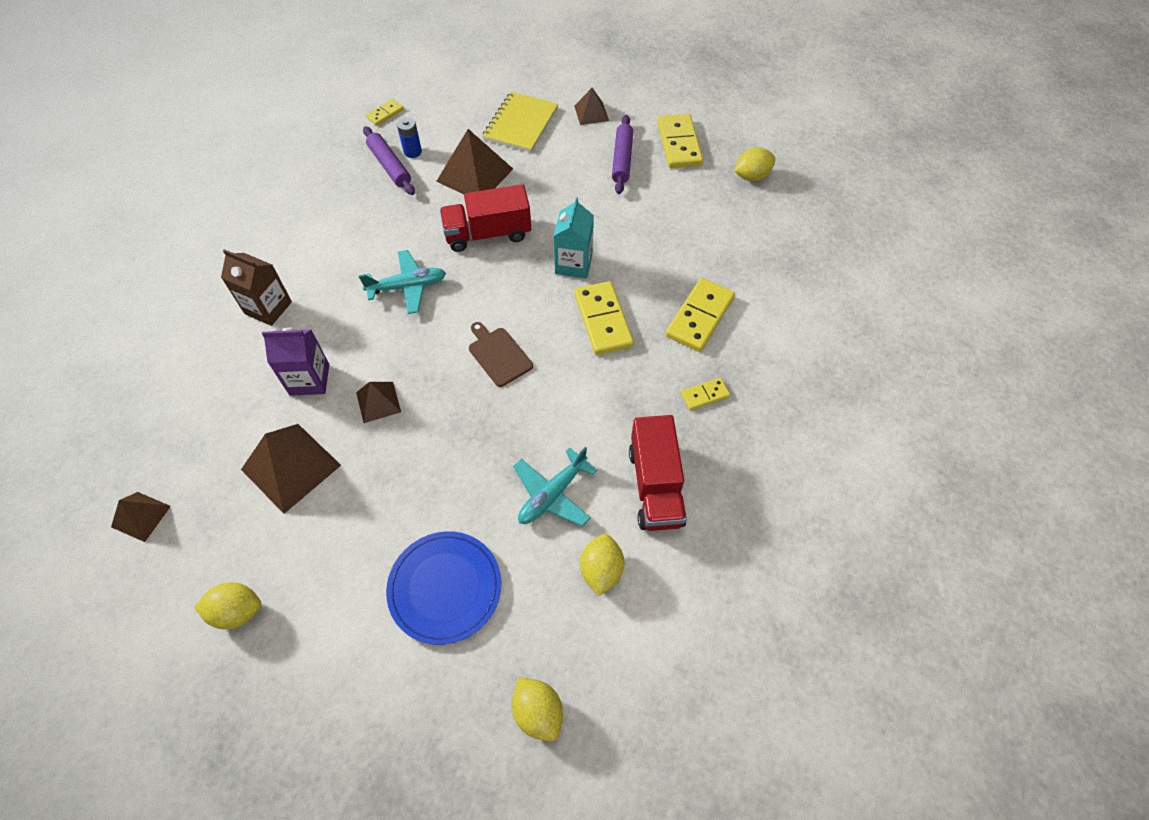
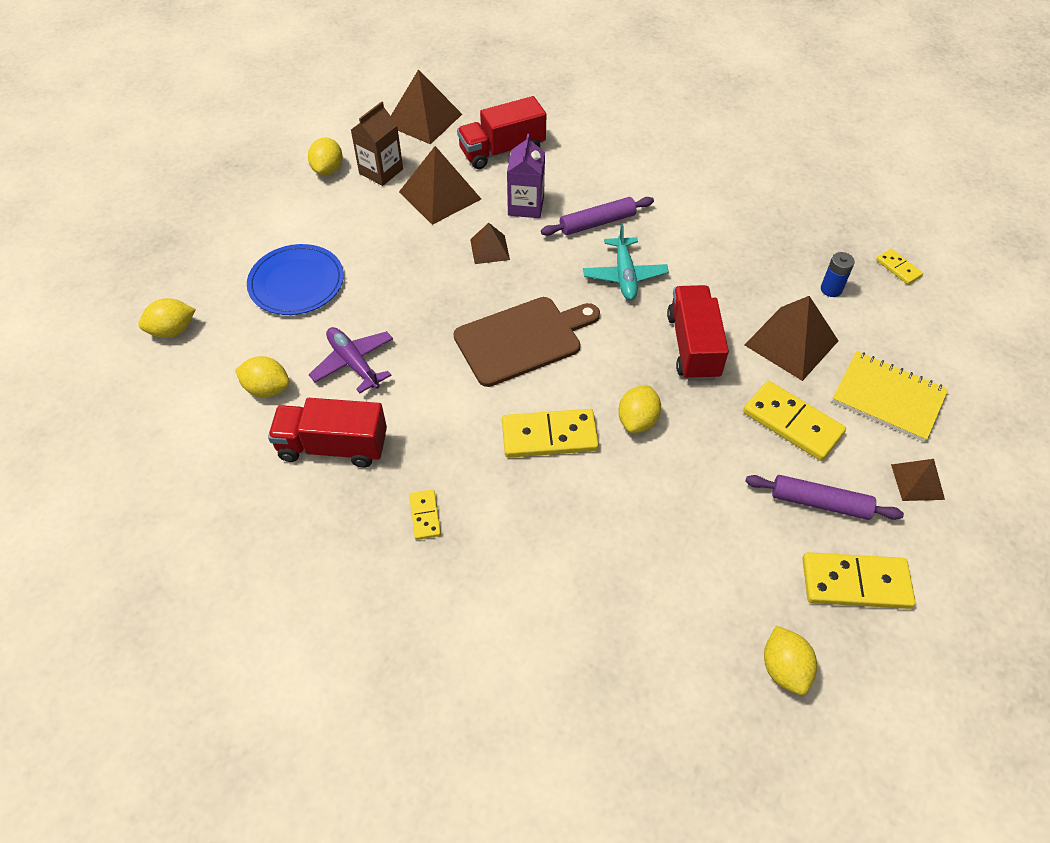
camera: 100 degrees right, 5 degrees down
brown pyramid [111,492,171,542] -> brown pyramid [391,69,462,144], size x1.78
brown carton [221,249,292,326] -> brown carton moved to [351,101,403,186]
purple rolling pin [363,126,415,195] -> purple rolling pin moved to [541,197,654,236]
brown cutting board [469,322,533,387] -> brown cutting board [454,297,600,387], size x1.76
turquoise plane [513,447,597,527] -> purple plane [309,327,393,393]
turquoise carton [554,197,594,278] -> yellow lemon [618,386,661,433]
yellow domino [665,278,735,352] -> yellow domino moved to [743,381,846,461]
none -> red truck [457,96,547,169]

